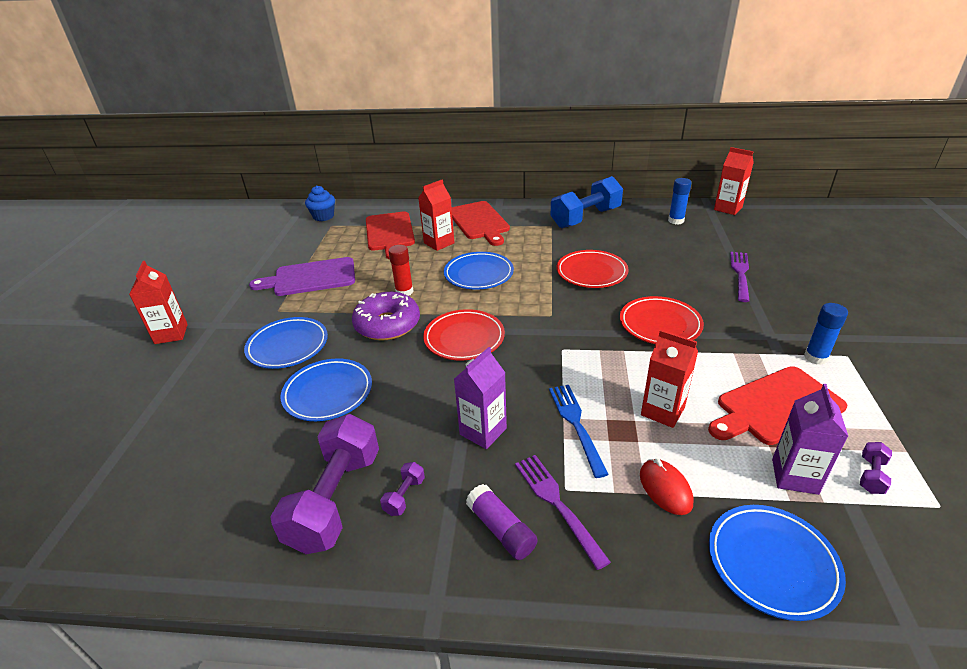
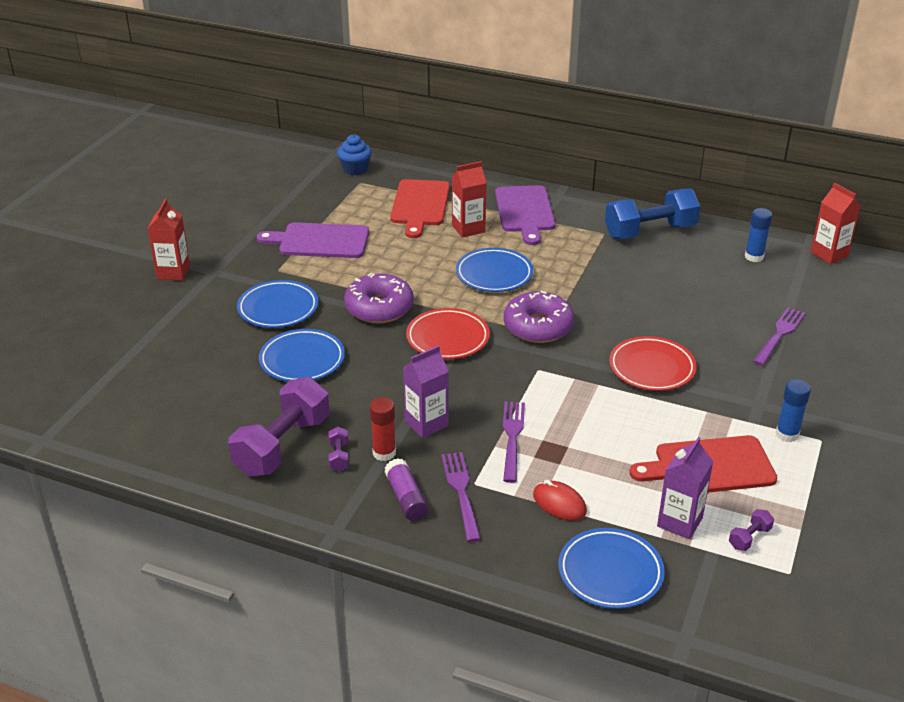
camera: 15 degrees right, 0 degrees up
purple dumbbell [380,462,425,516] -> purple dumbbell turned 45 degrees counterclockwise [329,427,349,471]
red glue stick [389,245,413,296] -> red glue stick moved to [370,397,396,461]
red cutting board [452,201,510,246] -> purple cutting board [495,185,555,245]
blue fork [549,385,609,478] -> purple fork [503,402,525,483]
red plate [557,250,629,288] -> none
red mouse [640,459,693,515] -> red mouse turned 45 degrees counterclockwise [533,480,587,521]
red carton [641,330,698,428] -> none
none -> purple donut [504,291,575,343]

